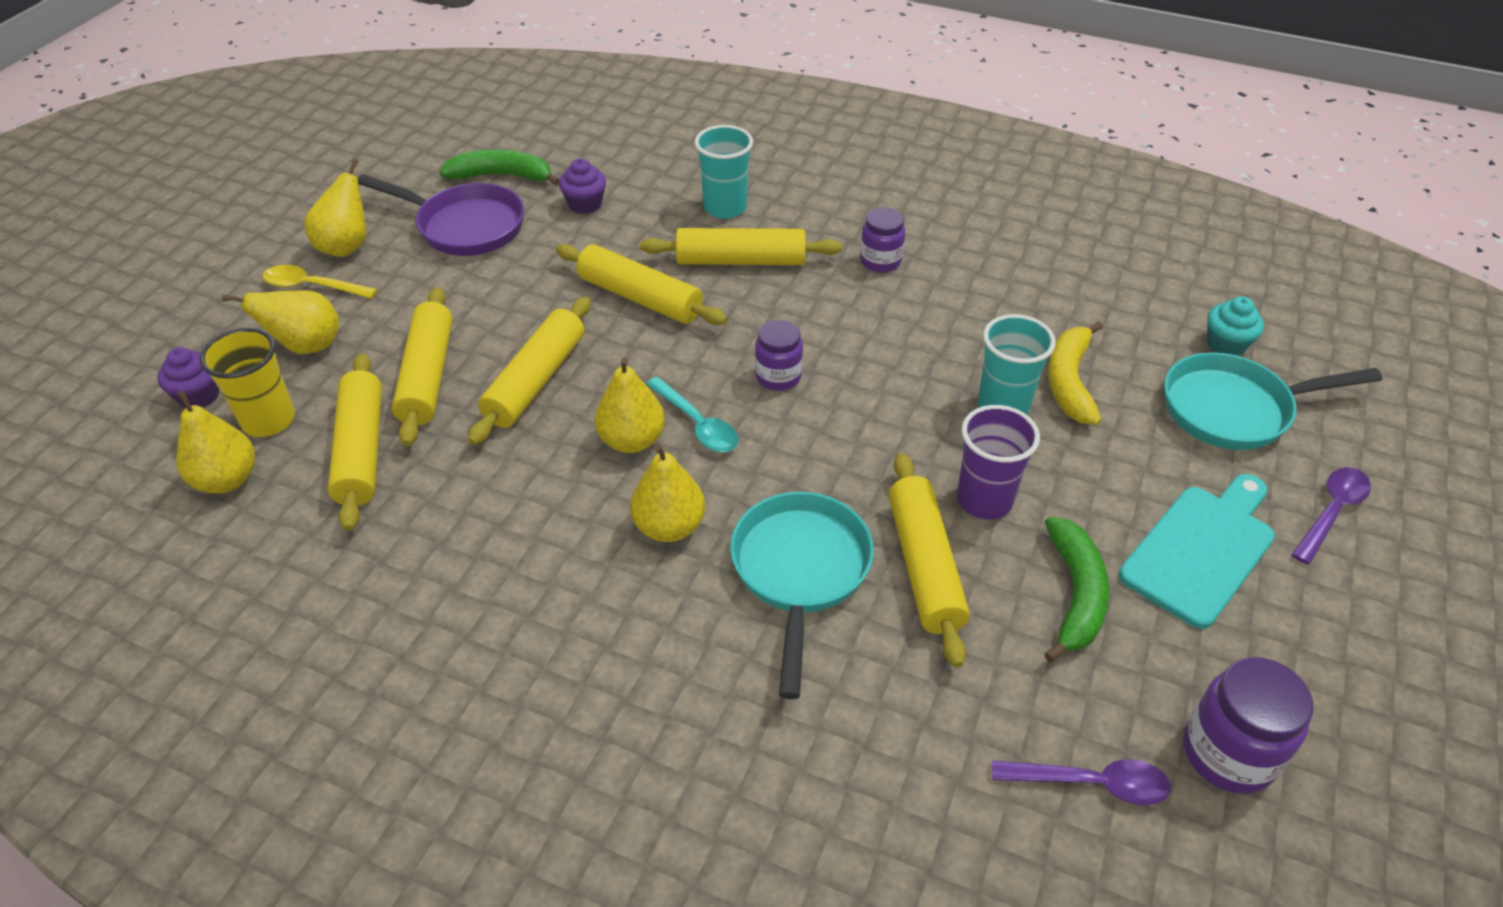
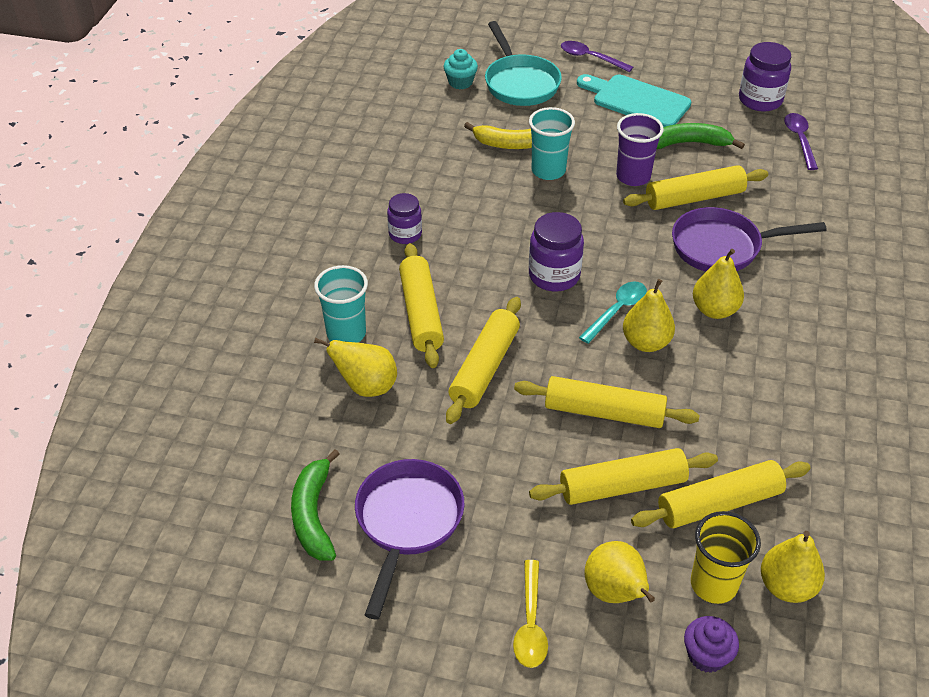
camera: 100 degrees left, 0 degrees up
yellow pear [304,159,366,257] -> yellow pear moved to [314,338,397,397]
purple cupcake [559,159,606,214] -> none
turquoise pan [730,492,874,699] -> purple pan [672,207,827,272]
purple jar [755,320,803,391] -> purple jar [529,212,584,291], size x1.50

